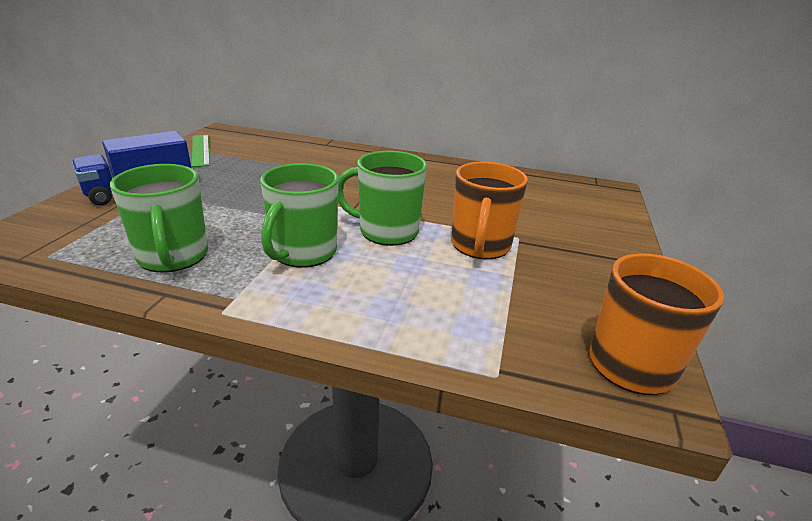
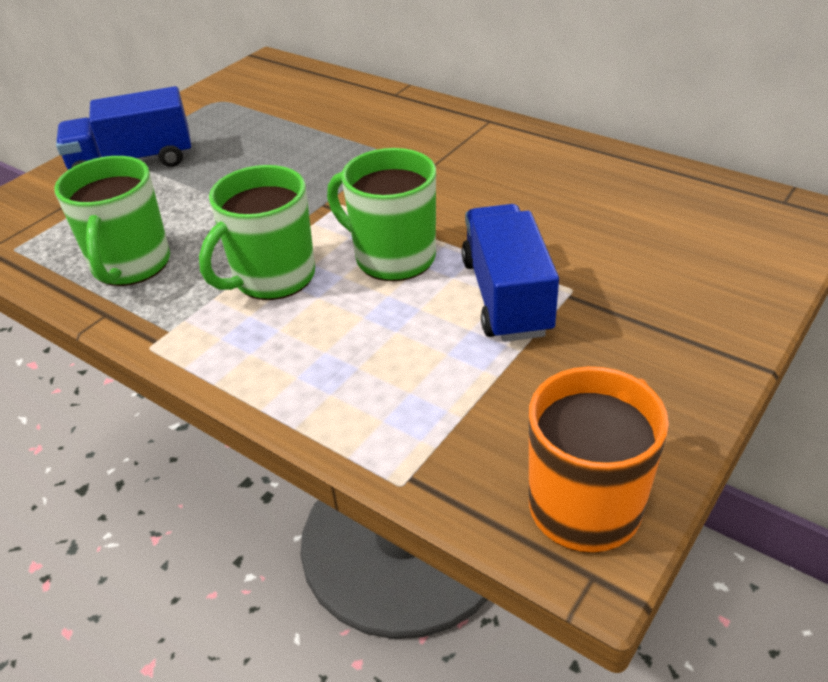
camera: 25 degrees right, 10 degrees up
green ruler [192,135,210,167] -> none
orange mug [451,162,528,259] -> blue truck [462,204,559,342]

